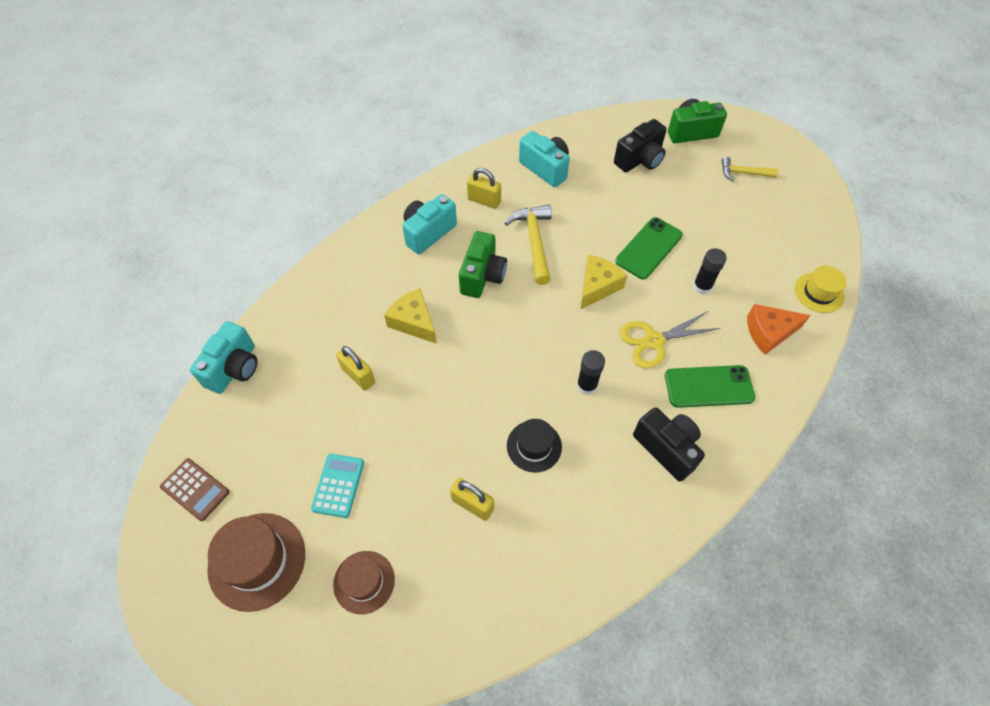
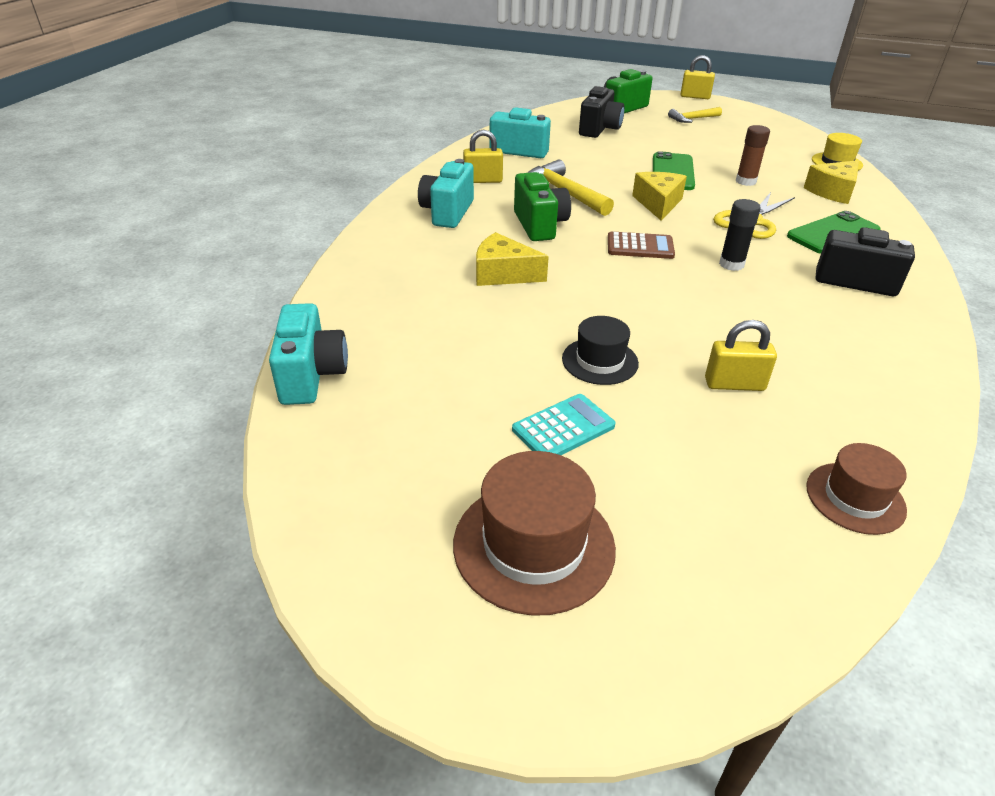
camera: 30 degrees left, 20 degrees down
brown calculator [160,458,230,521] -> brown calculator moved to [608,231,675,259]
turquoise calculator [311,454,364,518] -> turquoise calculator turned 75 degrees clockwise [512,394,615,455]
brown hat [333,551,395,614] -> brown hat moved to [806,443,907,535]
yellow padlock [336,346,375,391] -> yellow padlock moved to [680,55,715,99]
black hat [507,419,562,473] -> black hat moved to [562,316,639,385]
black glue stick [693,248,727,294] -> brown glue stick [736,125,770,186]
orange cheese [747,304,811,355] -> yellow cheese [804,160,859,204]

